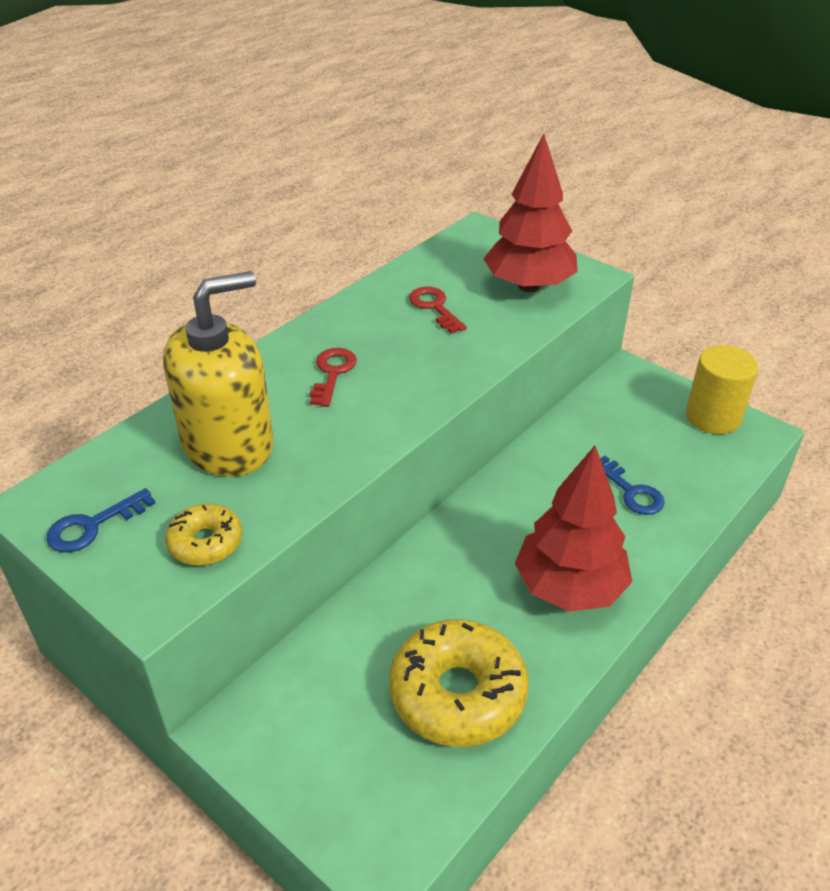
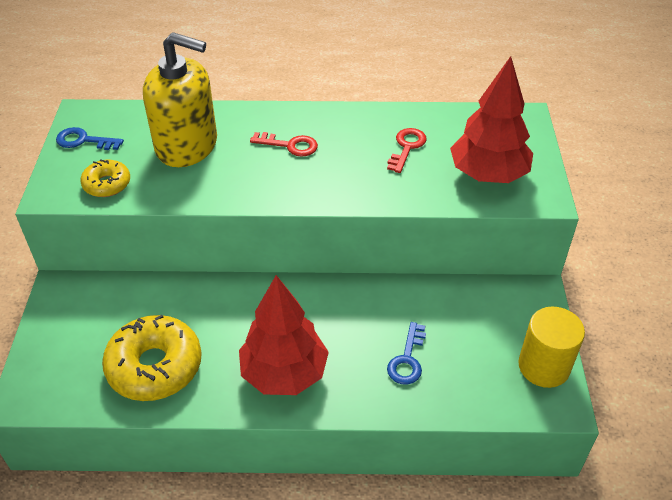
camera: 50 degrees right, 5 degrees up
red key [309,348,357,407] -> red key turned 45 degrees clockwise [250,132,318,157]

